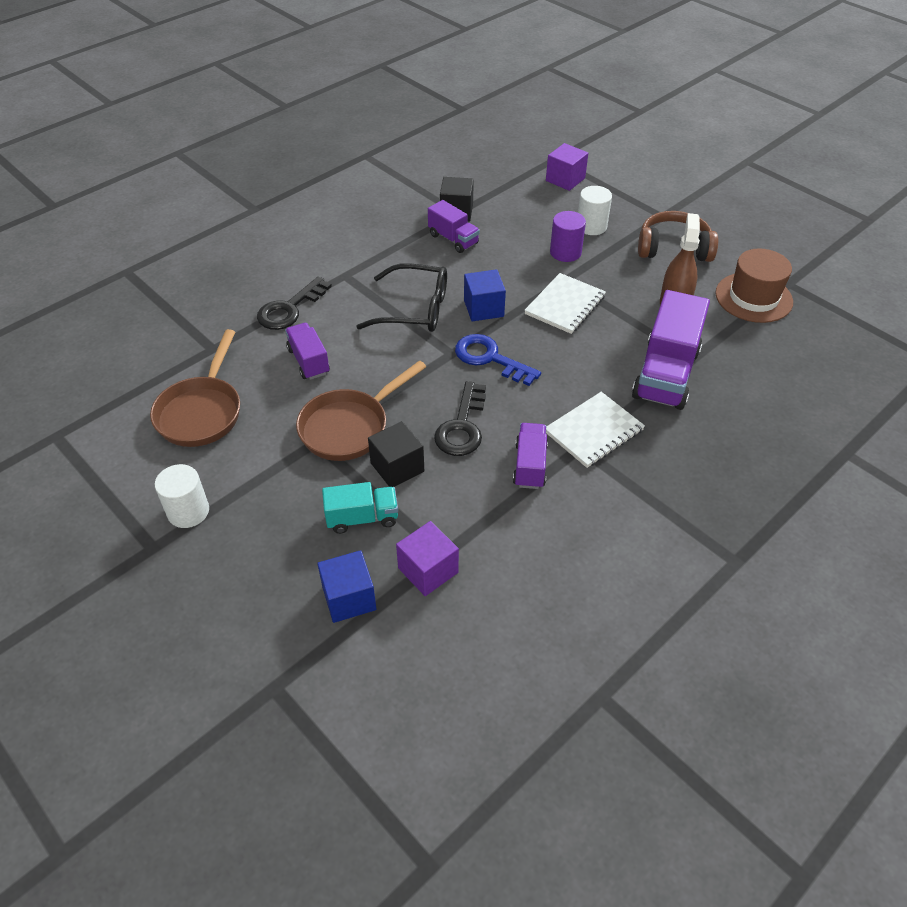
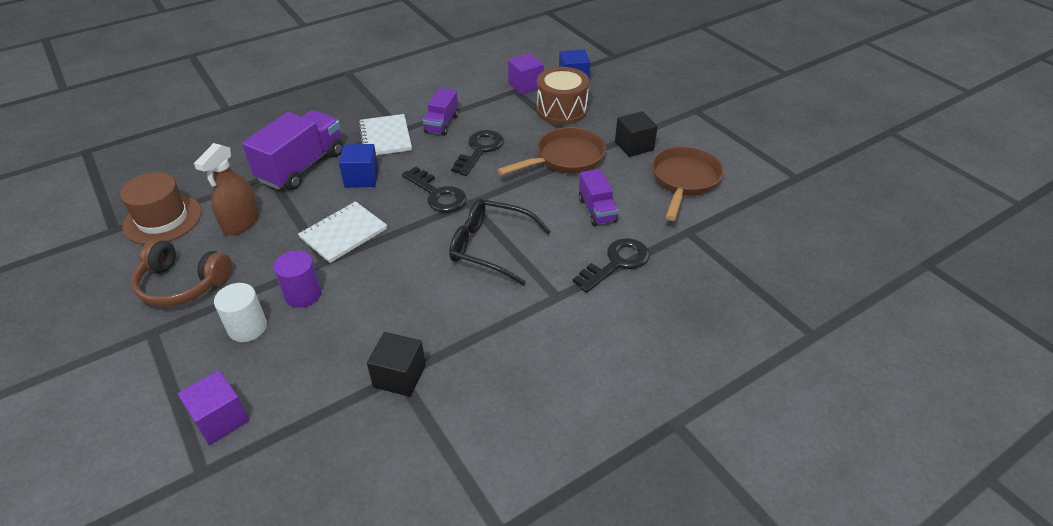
camera: 170 degrees left, 5 degrees down
white cylinder [155,464,209,528] -> none
turquoise truck [322,482,398,534] -> brown drum [537,67,589,125]
black cube [368,421,424,487] -> black cube moved to [615,111,658,157]
purple truck [428,200,480,253] -> none
blue key [455,334,541,386] -> black key [402,167,467,212]
blue cube [464,269,506,321] -> blue cube moved to [339,144,379,188]
white notebook [546,392,645,468] -> white notebook turned 75 degrees counterclockwise [359,114,412,155]

